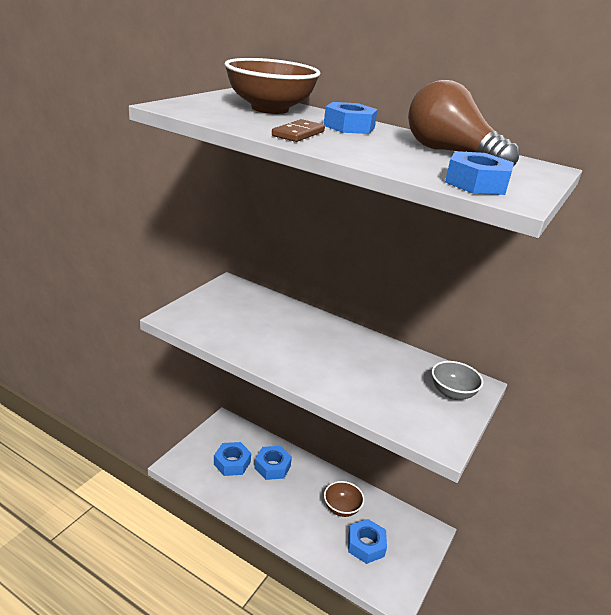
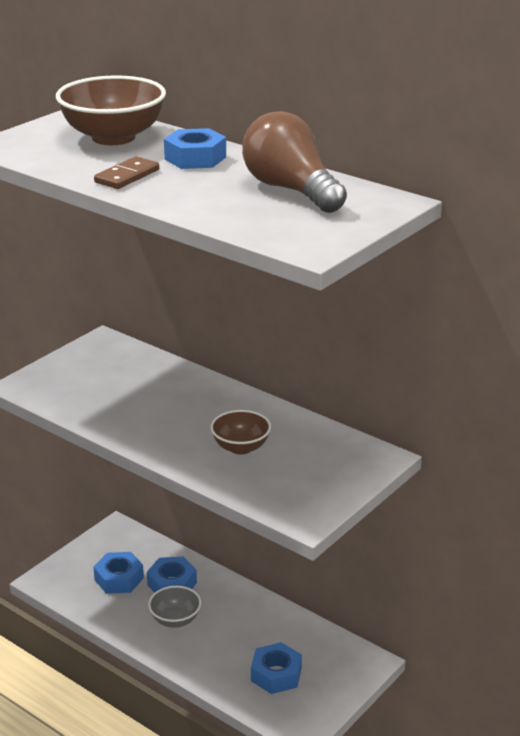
camera: 10 degrees right, 0 degrees up
brown bowl [324,481,364,517] -> brown bowl moved to [211,410,271,454]
grey bowl [432,361,483,400] -> grey bowl moved to [148,586,201,628]
blue nut [445,151,514,195] -> none

